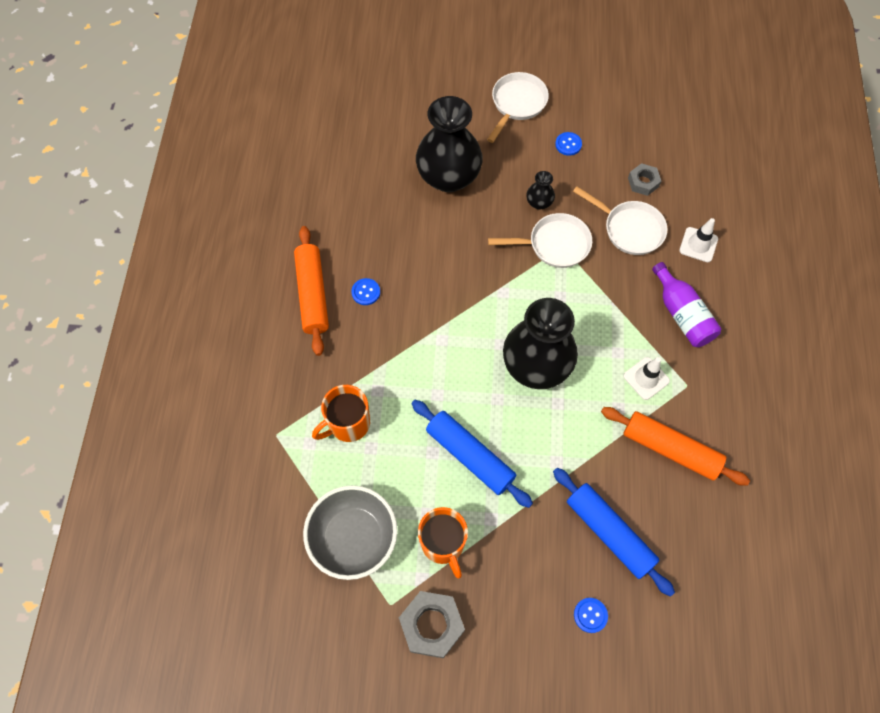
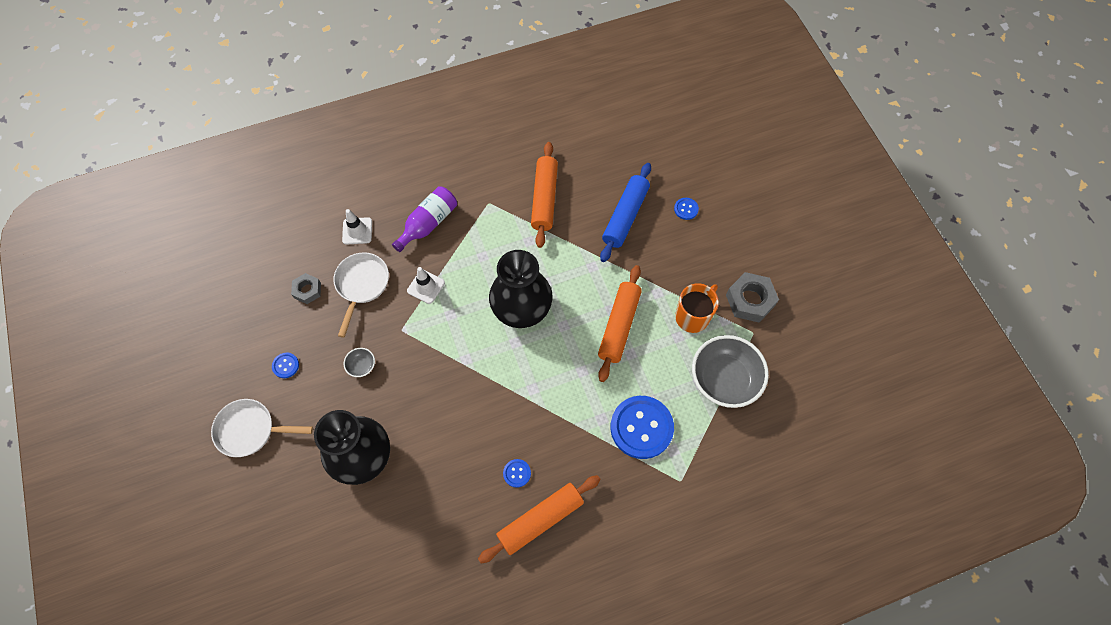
camera: 115 degrees left, 0 degrees up
orange mug [312,385,370,442] -> blue button [610,396,674,459]
blue rolling pin [411,400,533,508] -> orange rolling pin [598,265,642,382]
white pan [488,213,592,268] -> none
black vase [527,171,555,210] -> grey bowl [343,348,375,377]
white traffic cone [623,357,670,400] -> white traffic cone moved to [407,267,445,304]

